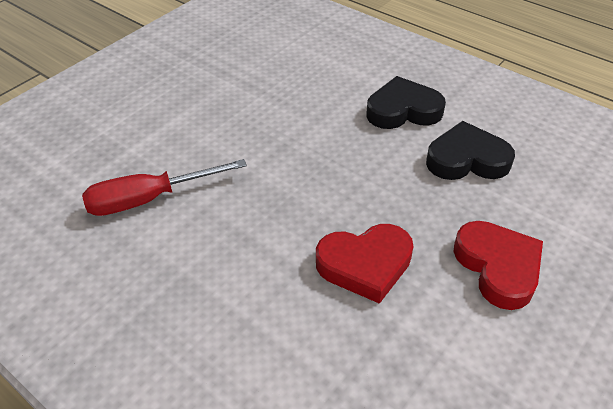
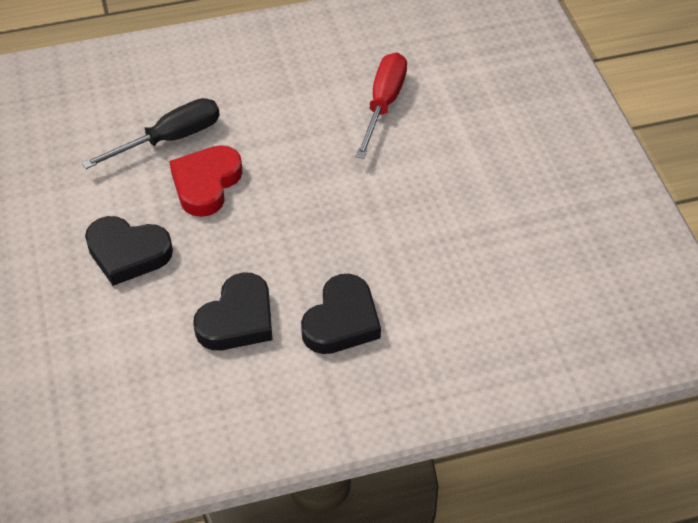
camera: 125 degrees right, 5 degrees up
red heart [454,221,543,310] -> black heart [85,216,173,286]
none -> black screwdriver [82,98,220,169]

